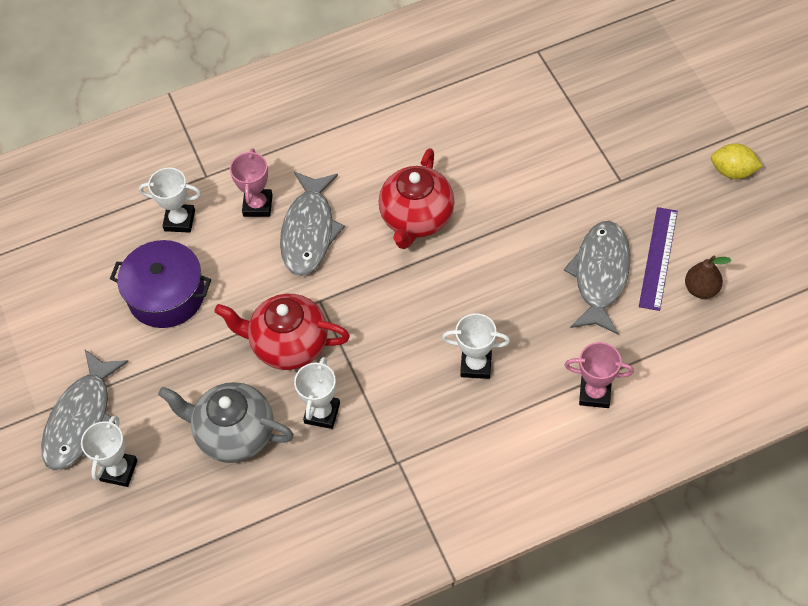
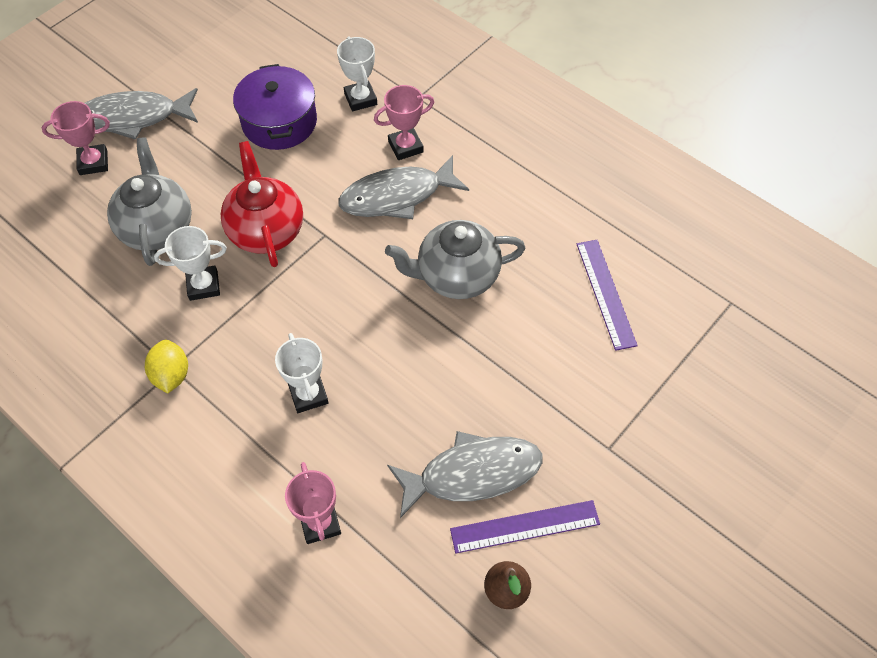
camera: 60 degrees right, 0 degrees up
white trophy [81,415,138,487] -> pink trophy [42,101,110,175]
red teapot [379,148,454,249] -> grey teapot [385,220,525,299]
yellow lemon [711,143,762,179] -> yellow lemon moved to [145,340,188,393]
none -> purple ruler [577,240,638,351]

